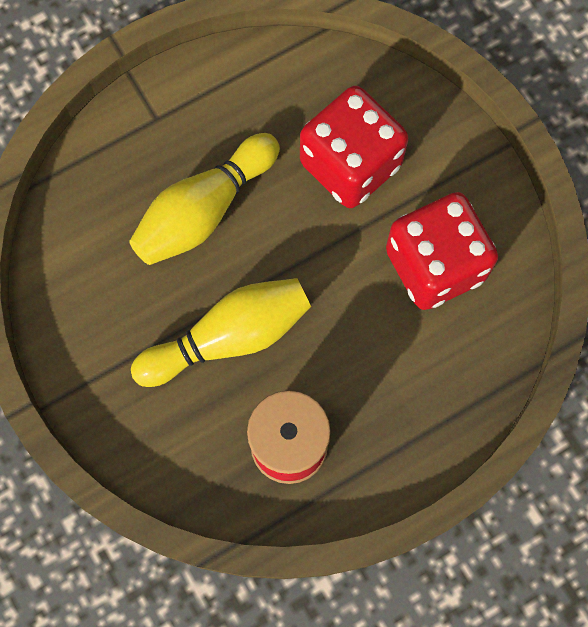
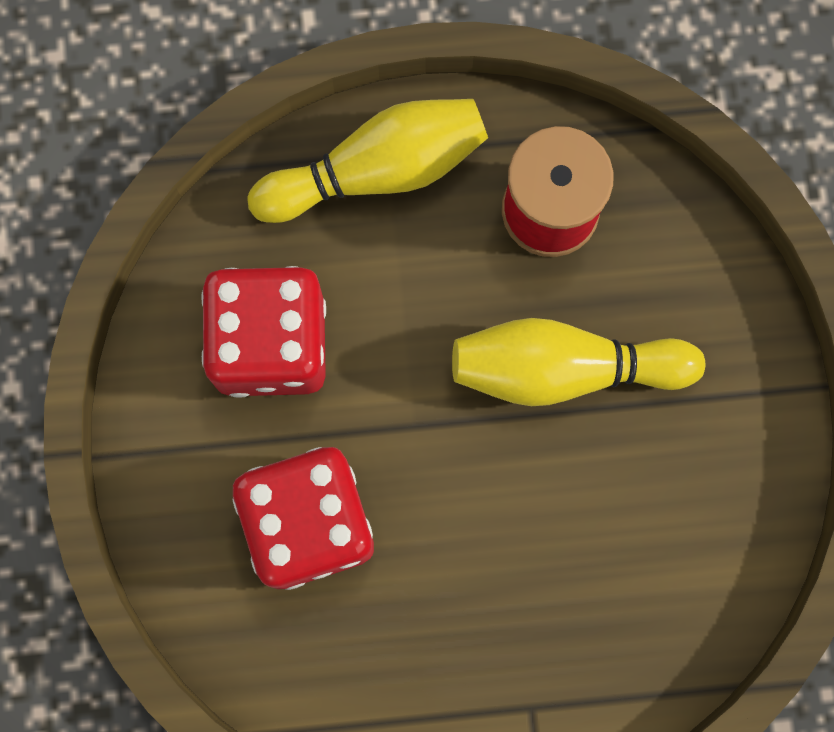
camera: 155 degrees left, 5 degrees up
yellow bowling pin [129,133,280,265] -> yellow bowling pin moved to [248,99,488,223]

